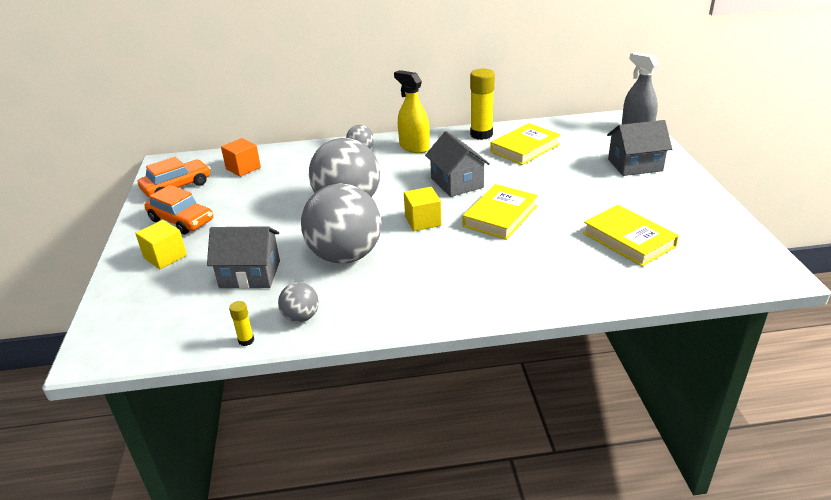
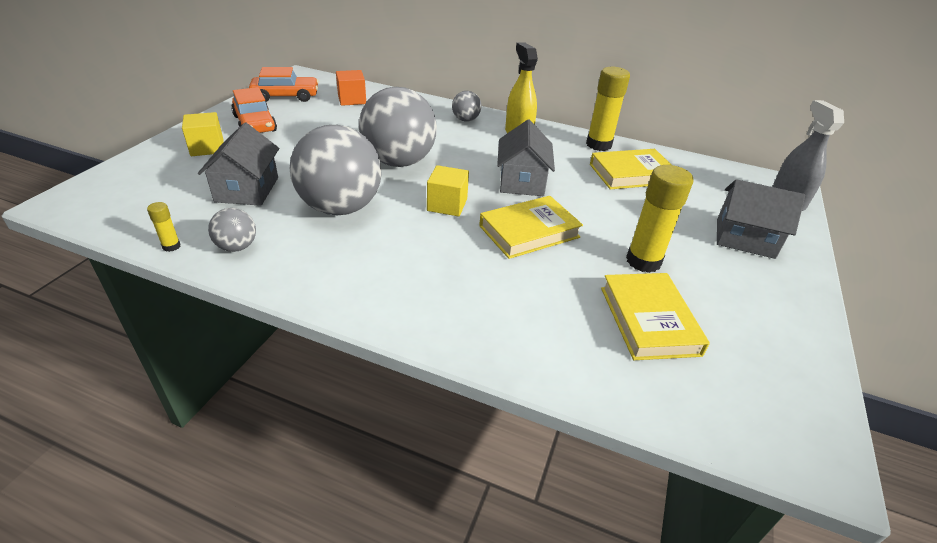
camera: 25 degrees right, 5 degrees up
grey house [207,226,280,289] -> grey house turned 60 degrees clockwise [198,123,279,206]
none -> yellow glue stick [626,165,694,273]

